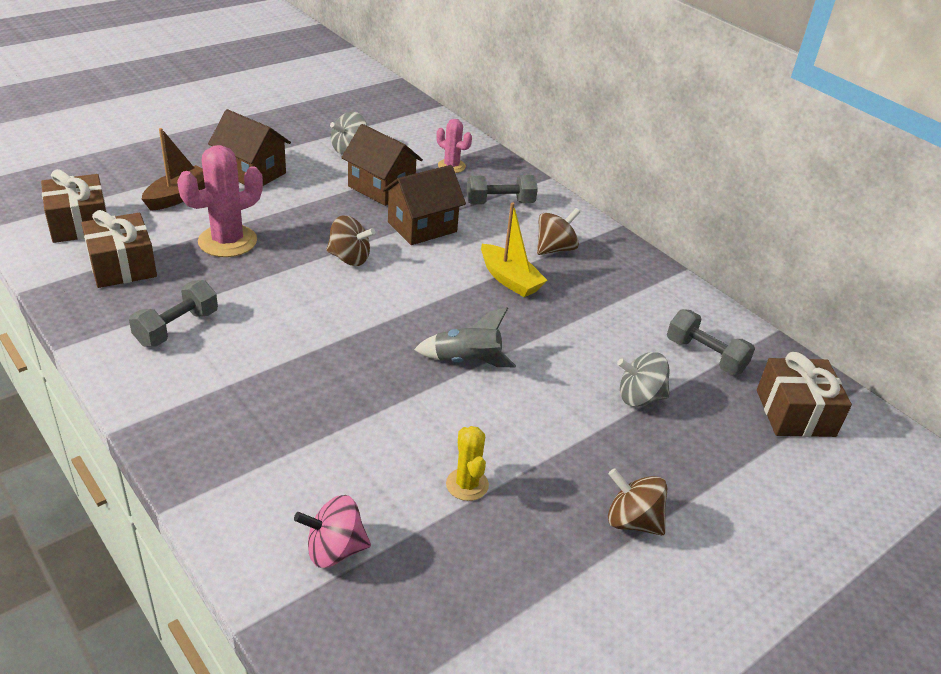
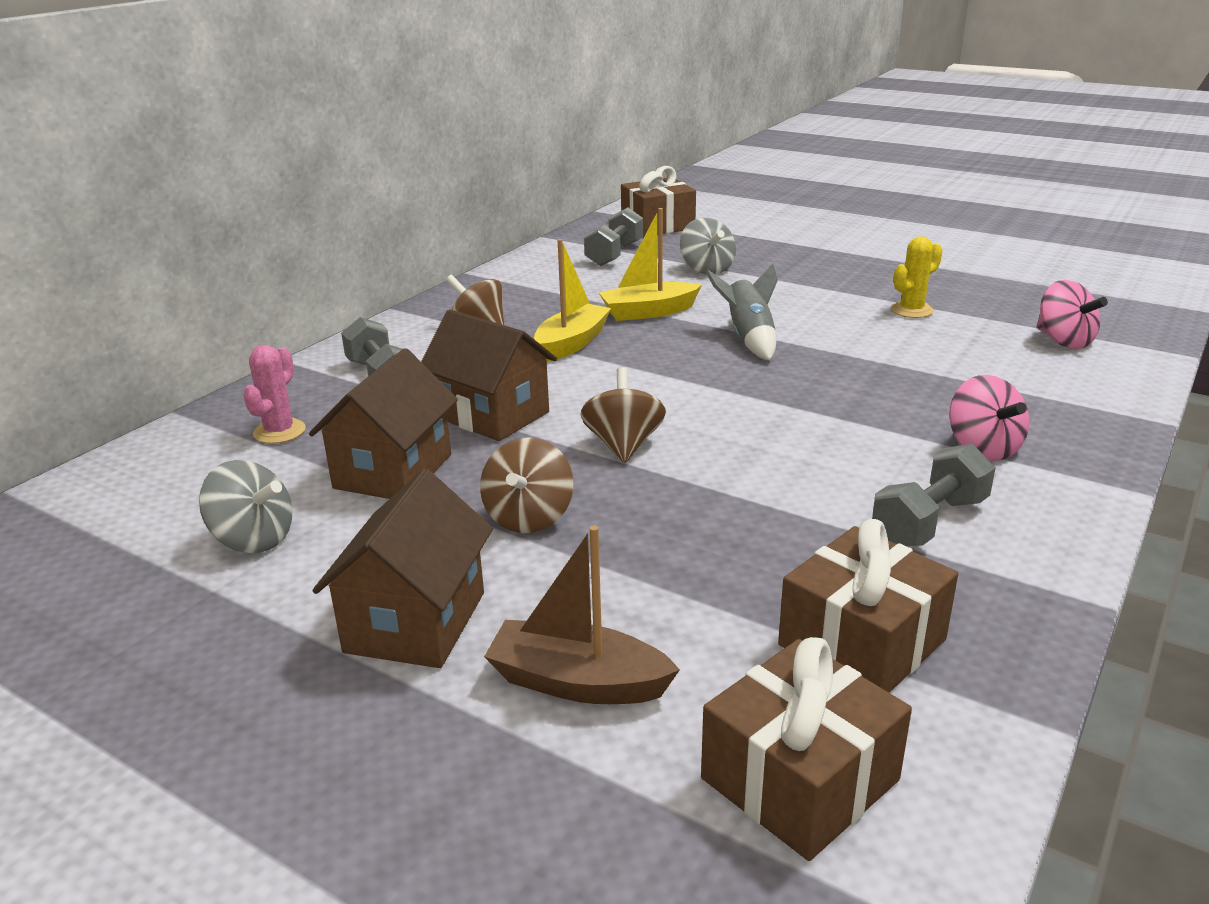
camera: 105 degrees left, 10 degrees down
grey dumbbell [129,280,218,347] -> grey dumbbell turned 60 degrees counterclockwise [872,444,995,547]
pink cactus [177,145,263,257] -> none
brown spinning top [608,468,667,535] -> brown spinning top moved to [480,437,573,533]
none -> yellow boat [598,208,702,321]
none -> pink spinning top [949,375,1029,461]

